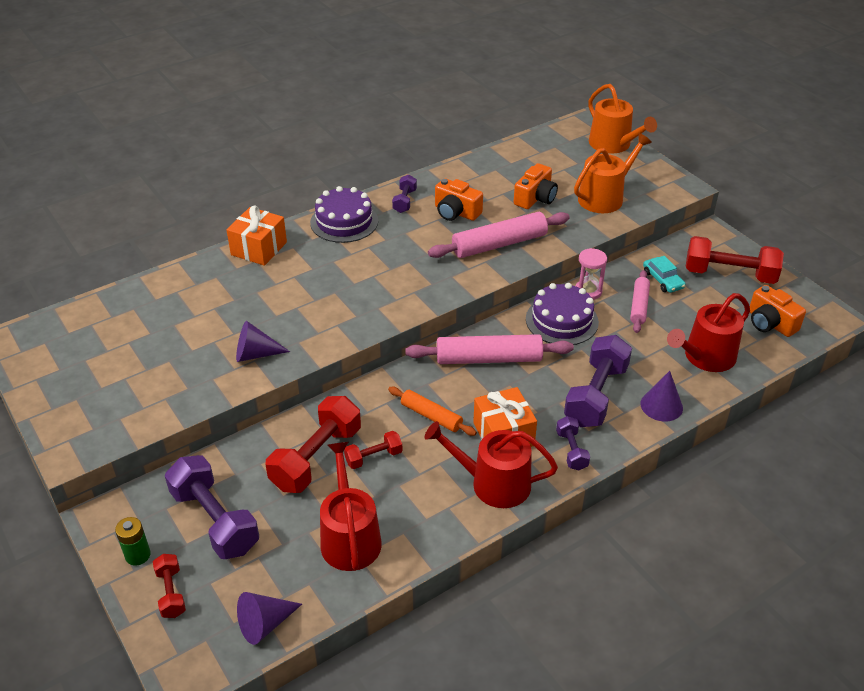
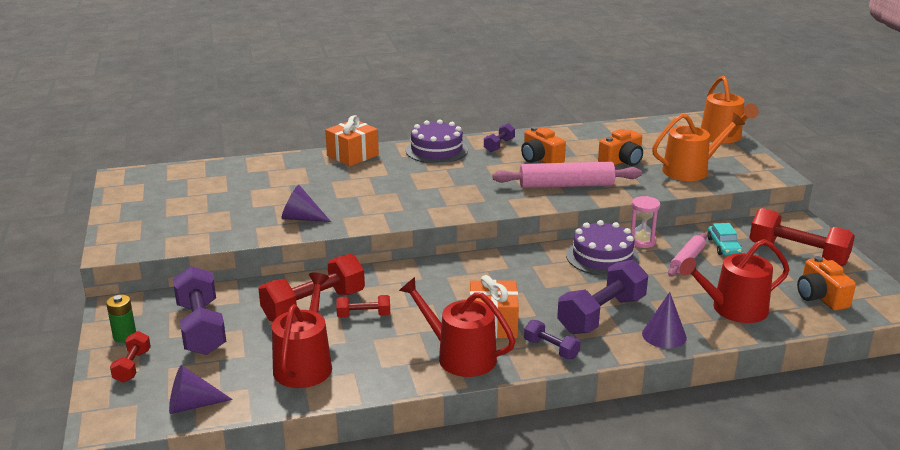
camera: 20 degrees right, 15 degrees down
orange rolling pin [388,387,477,436] -> none
pink rolling pin [405,334,574,364] -> none
purple dumbbell [556,416,590,471] -> purple dumbbell turned 60 degrees counterclockwise [524,320,581,359]

